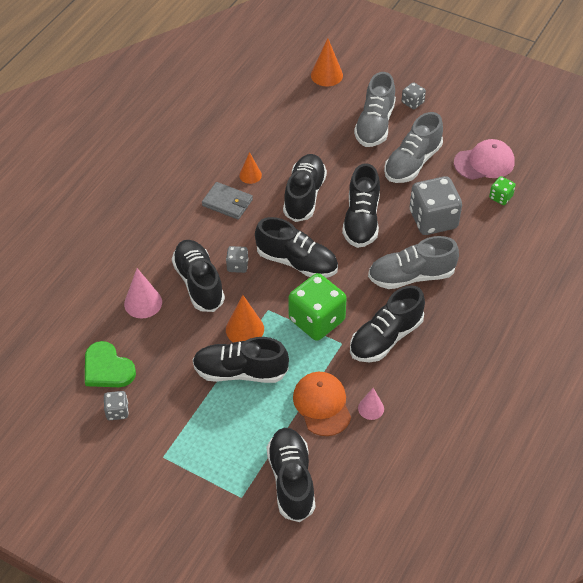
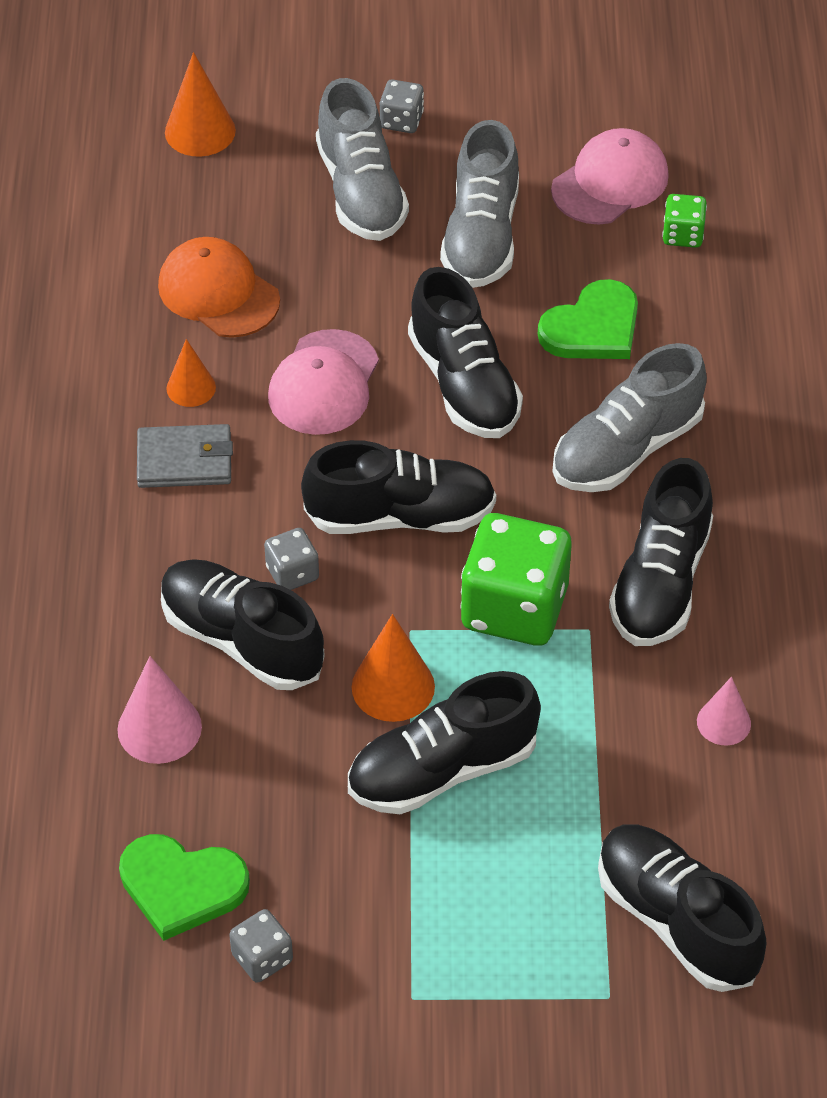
camera: 30 degrees left, 0 degrees up
black shoe [283,154,327,222] -> pink cap [268,329,379,435]
orange cap [293,372,351,436] -> orange cap moved to [158,237,280,338]
grey dice [410,176,462,235] -> green heart [538,279,638,359]

